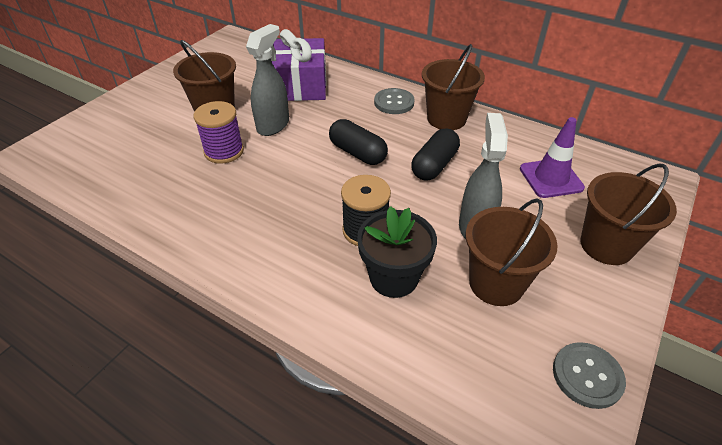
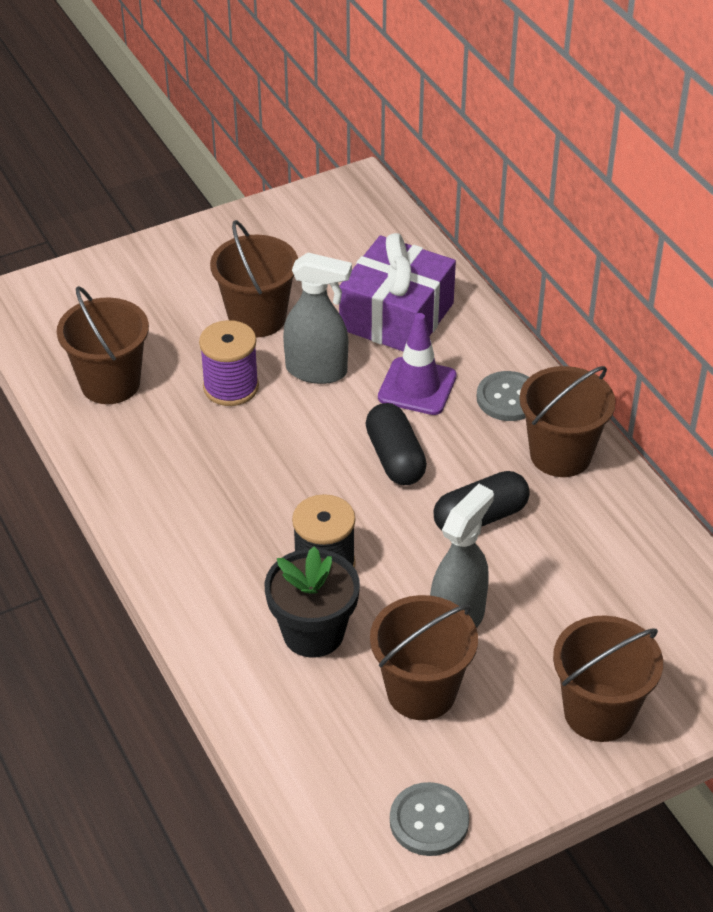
camera: 30 degrees right, 0 degrees up
grey spray bottle [246,24,289,136] -> grey spray bottle turned 45 degrees clockwise [283,252,352,384]
purple traffic cone [520,117,585,198] -> purple traffic cone moved to [378,313,457,415]
none -> brown bucket [57,286,149,404]

